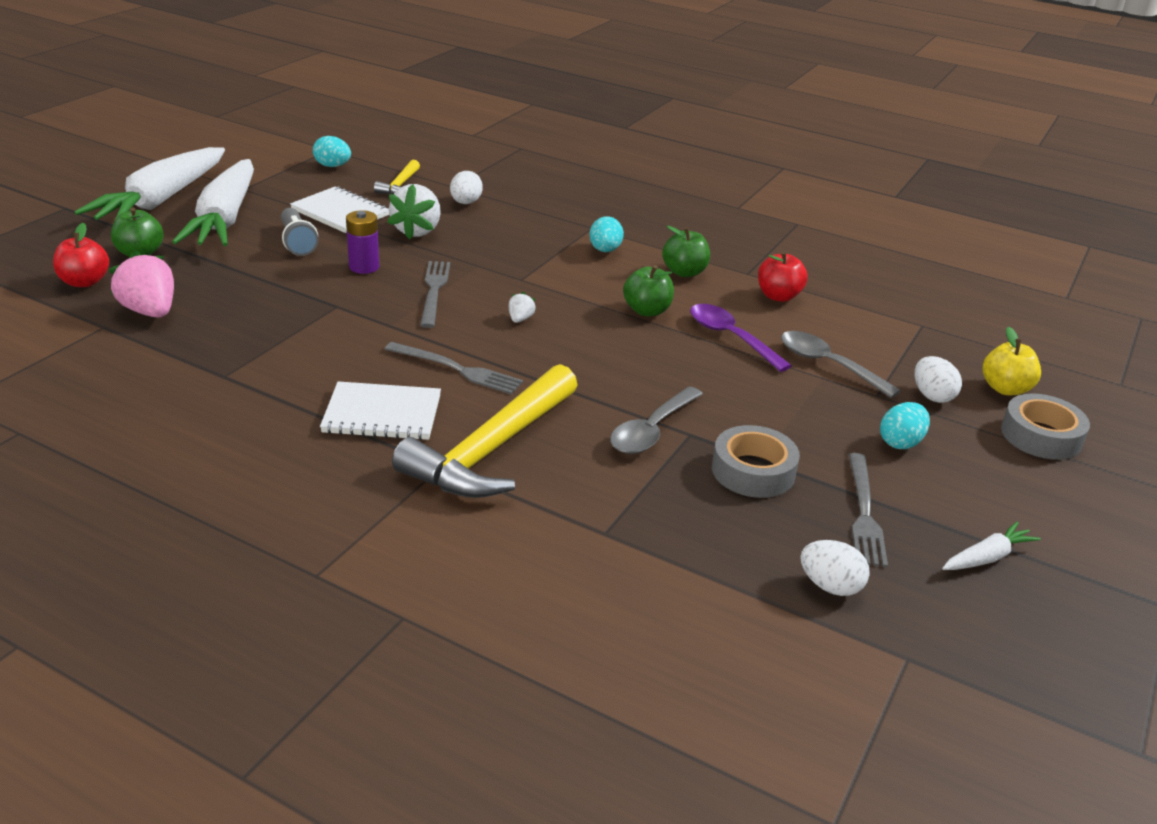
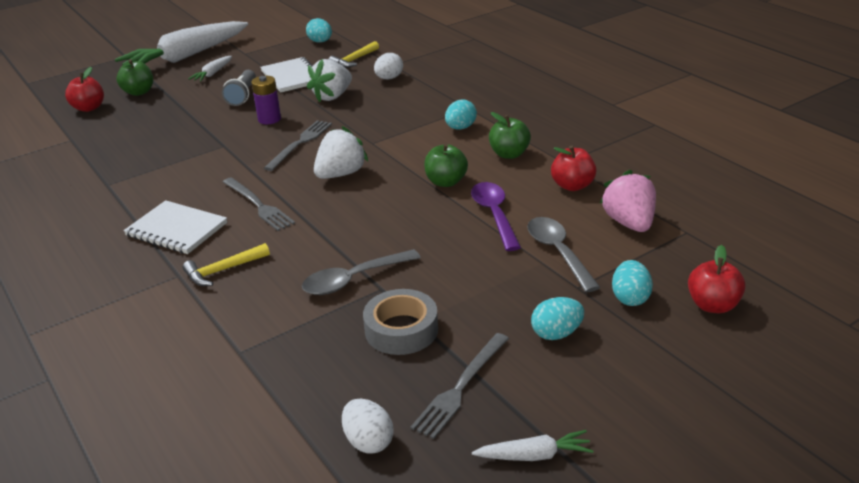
camera: 30 degrees right, 0 degrees up
pink strawberry [109,250,174,318] -> pink strawberry moved to [600,170,656,232]
white carrot [172,159,254,246] -> white carrot [188,56,232,82], size x0.42
yellow hammer [392,364,577,498] -> yellow hammer [183,243,270,286], size x0.47
white strawberry [509,292,536,323] -> white strawberry [314,126,369,179], size x2.13
white egg [915,356,962,403] -> turquoise egg [612,260,653,306]
yellow apple [983,327,1041,395] -> red apple [688,245,746,313]
grey tape [1001,393,1090,460] -> none

